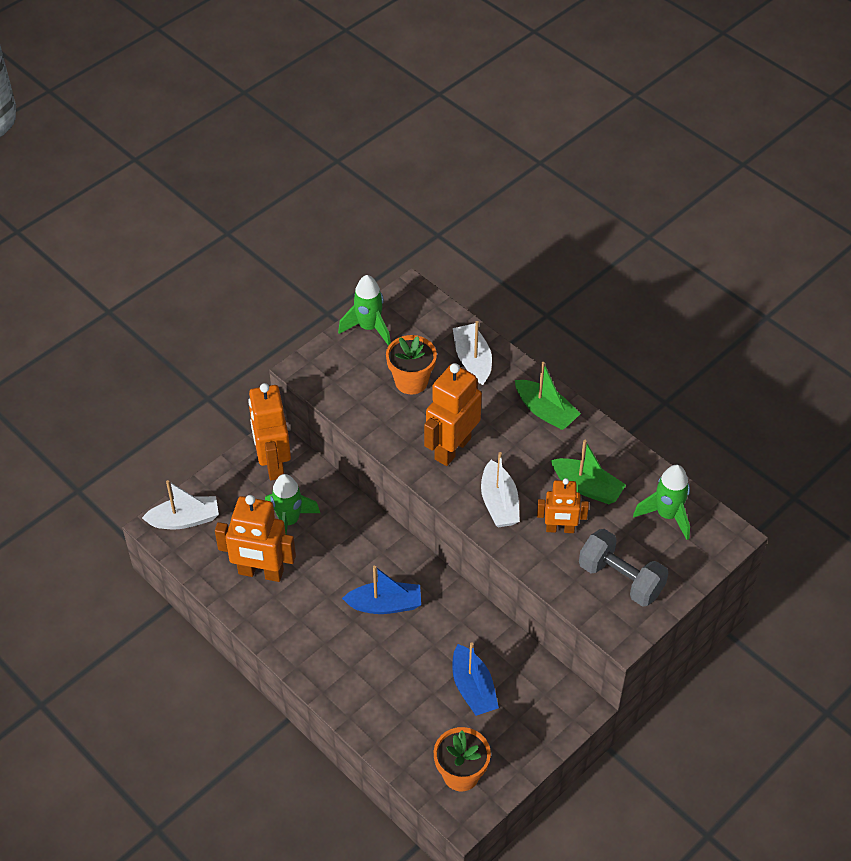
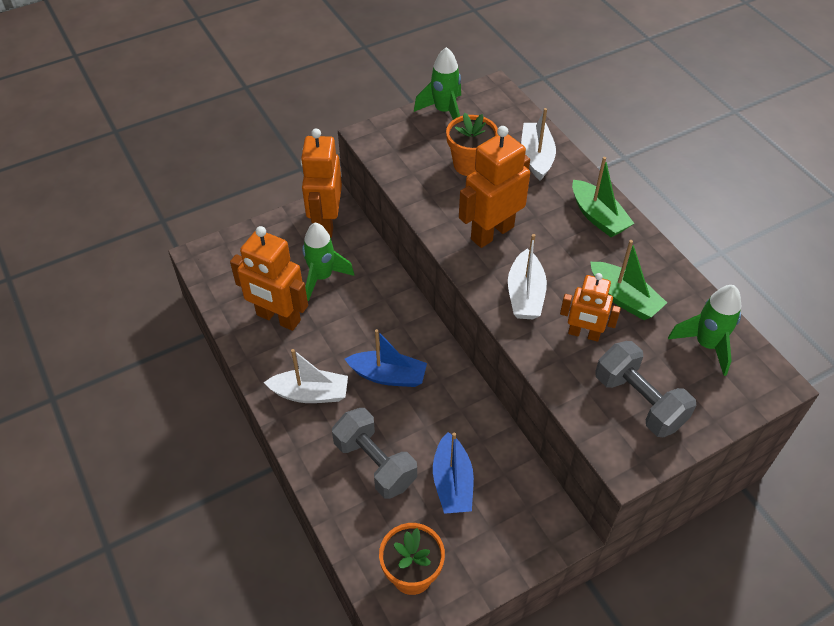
camera: 15 degrees right, 0 degrees up
white boat [142,480,219,529] -> white boat moved to [264,349,348,403]
none -> grey dumbbell [332,408,417,499]

